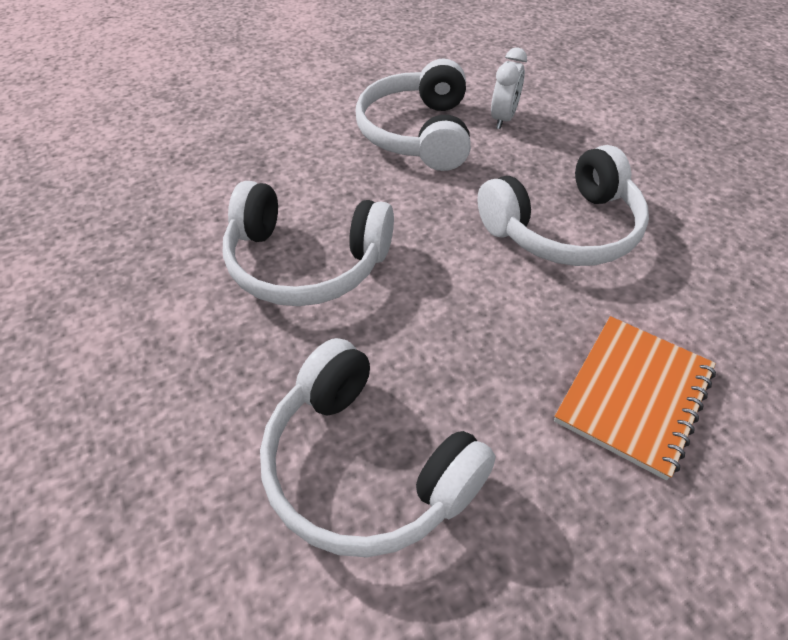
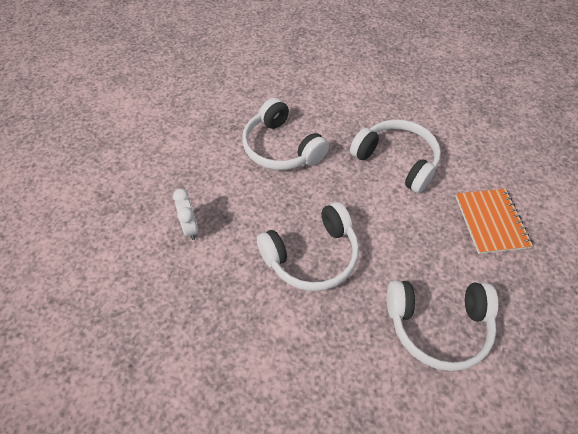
camera: 40 degrees left, 5 degrees up
white headphones [477,145,649,266] -> white headphones turned 75 degrees counterclockwise [350,120,441,193]
white clock [491,48,527,129] -> white clock moved to [173,189,199,240]

